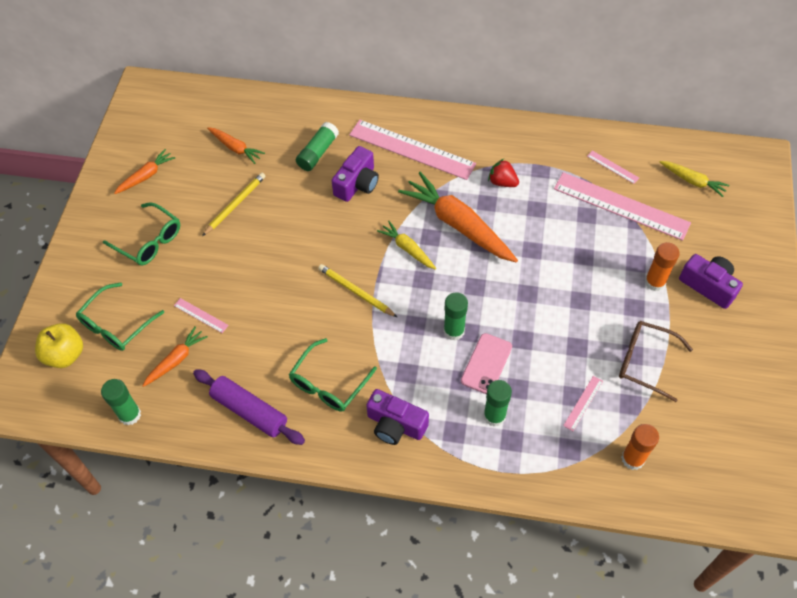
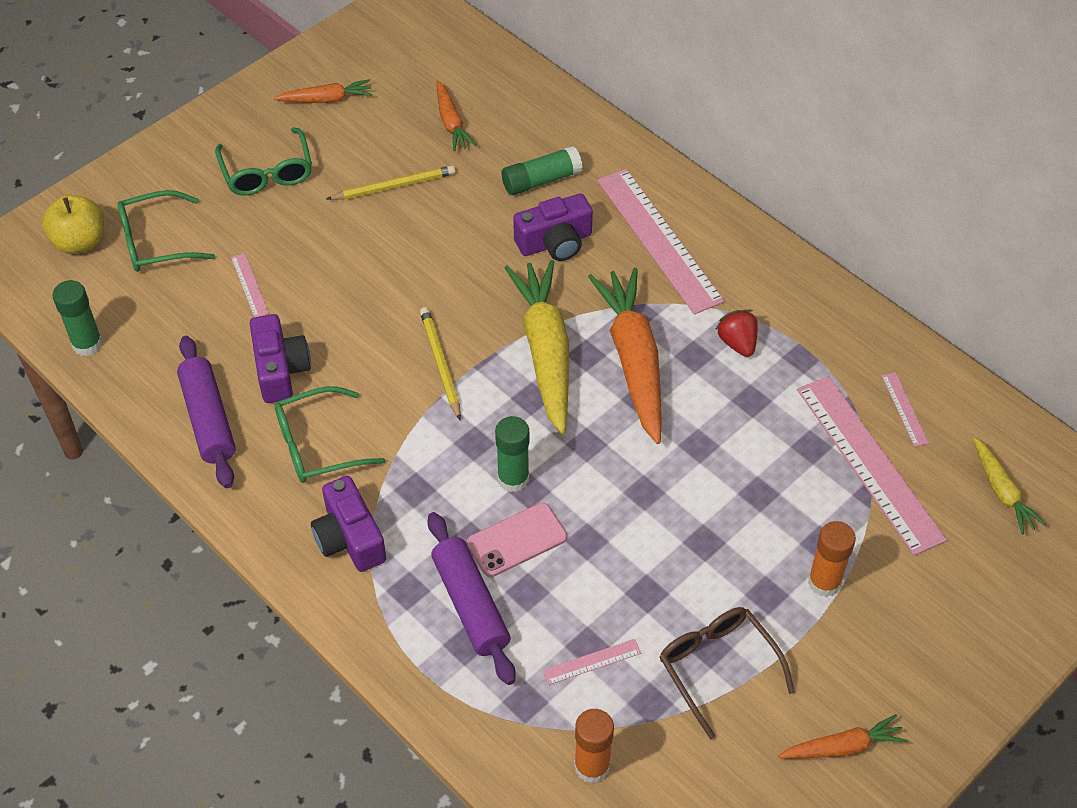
camera: 35 degrees right, 5 degrees down
orange carrot [142,326,208,387] -> orange carrot moved to [778,714,908,759]
yellow carrot [377,221,436,270] -> yellow carrot [505,260,569,435], size x1.95
green glue stick [483,380,512,427] -> purple rolling pin [428,512,516,685]
purple camera [679,254,743,309] -> purple camera moved to [250,314,311,403]

